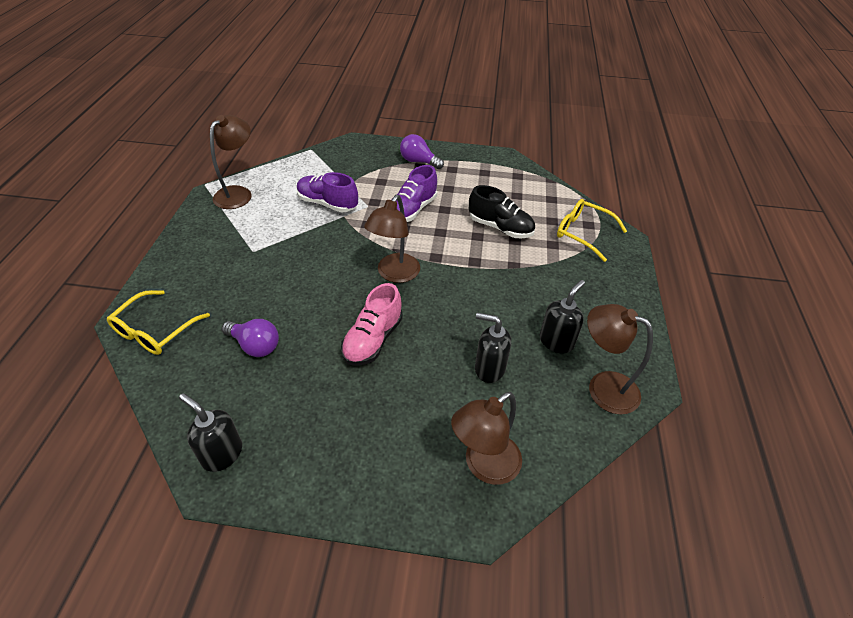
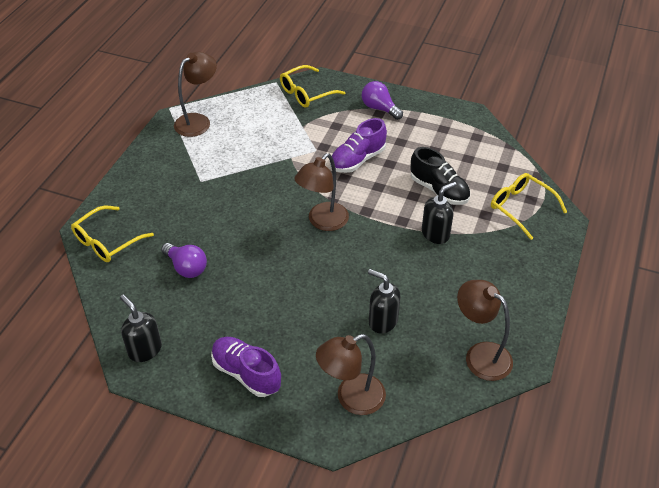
camera: 15 degrees right, 0 degrees up
purple shoe [297,172,358,213] -> purple shoe moved to [211,337,281,397]
pink shoe [341,283,403,366] -> none
black soap dispenser [540,280,585,353] -> black soap dispenser moved to [422,182,457,244]
none -> yellow glasses [280,65,346,108]

